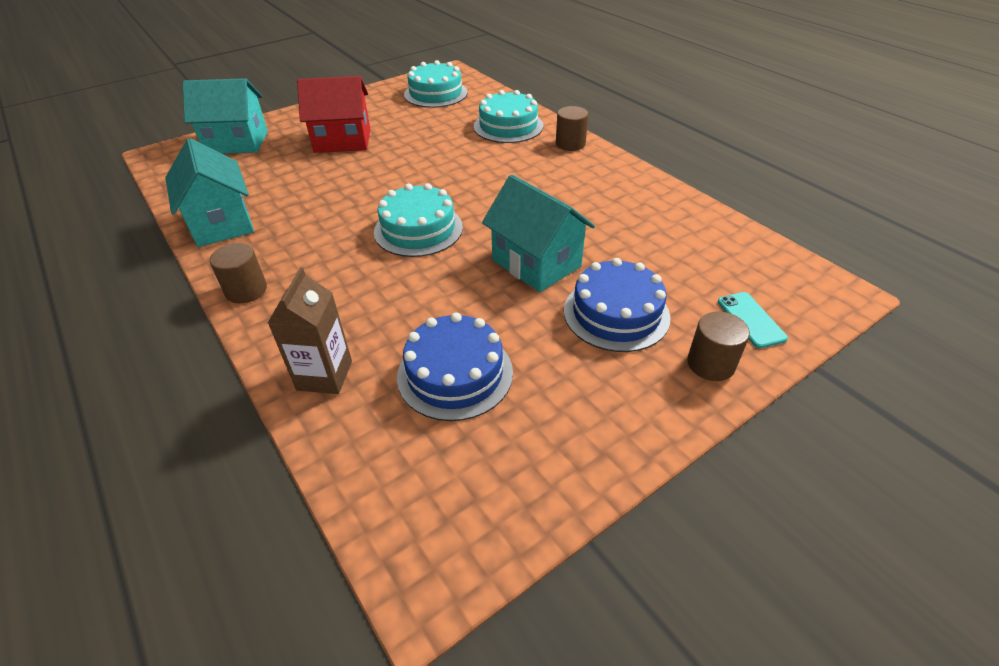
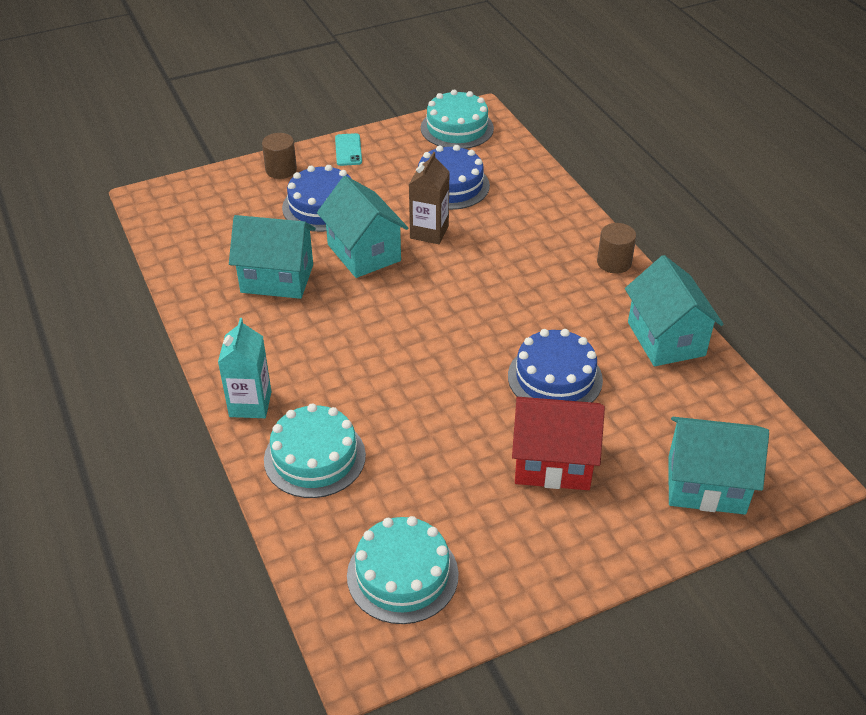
camera: 170 degrees left, 0 degrees up
brown carton [268,267,352,394] -> brown carton moved to [409,152,450,244]
turquoise cake [374,183,463,257] -> turquoise cake moved to [421,90,494,149]
brown cylinder [556,106,589,151] -> turquoise carton [218,318,272,418]
turquoise phone [718,292,788,348] -> turquoise phone moved to [335,133,362,166]
none -> turquoise house [229,215,316,299]
none -> blue cake [508,329,603,402]

